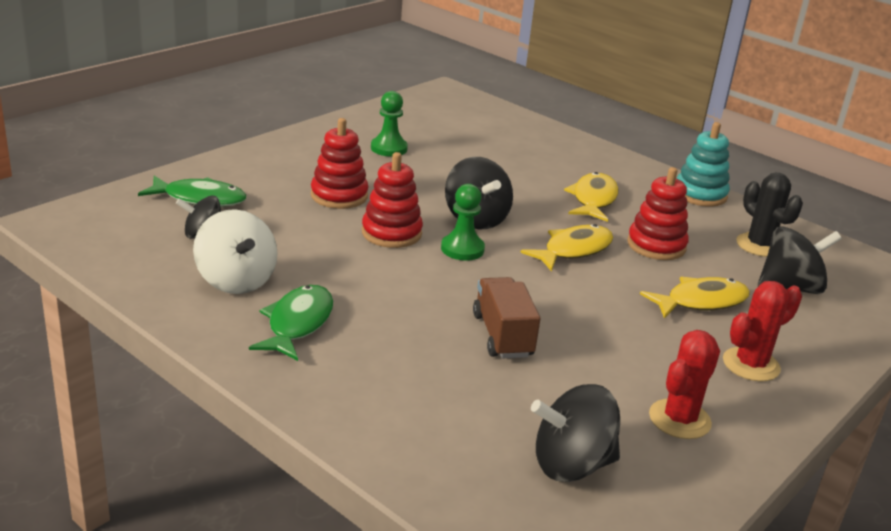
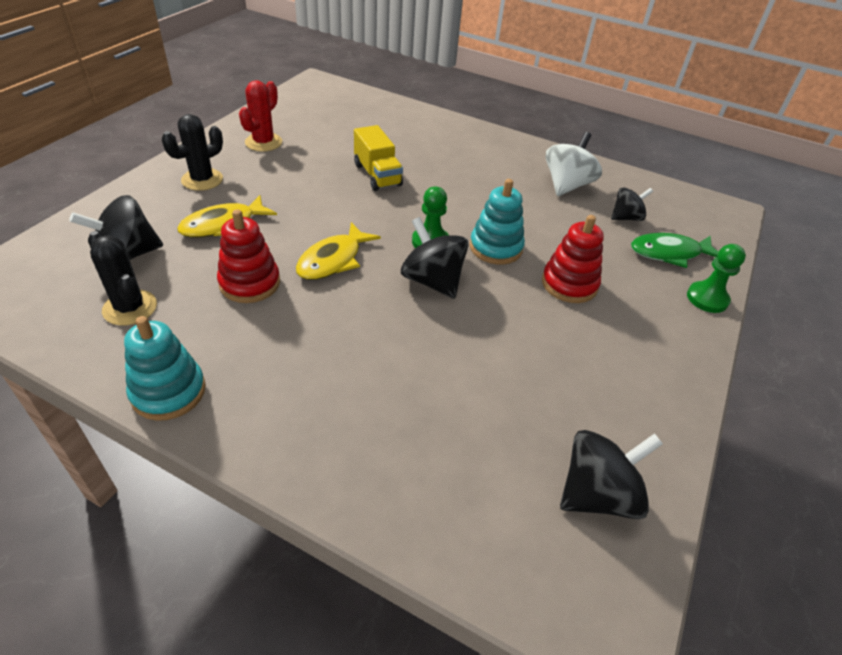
camera: 165 degrees right, 15 degrees up
white spinning top [193,209,278,294] -> white spinning top turned 75 degrees clockwise [545,132,602,196]
green fish [249,285,333,361] -> none
red stacking toy [362,152,423,248] -> turquoise stacking toy [470,179,525,264]
green pawn [371,91,408,157] -> green pawn moved to [687,244,746,313]
brown truck [473,277,541,359] -> yellow truck [354,125,403,191]
black spinning top [531,384,620,482] -> black spinning top moved to [560,430,663,519]
yellow fish [564,172,618,222] -> none
red cactus [723,281,802,381] -> black cactus [162,114,223,191]

